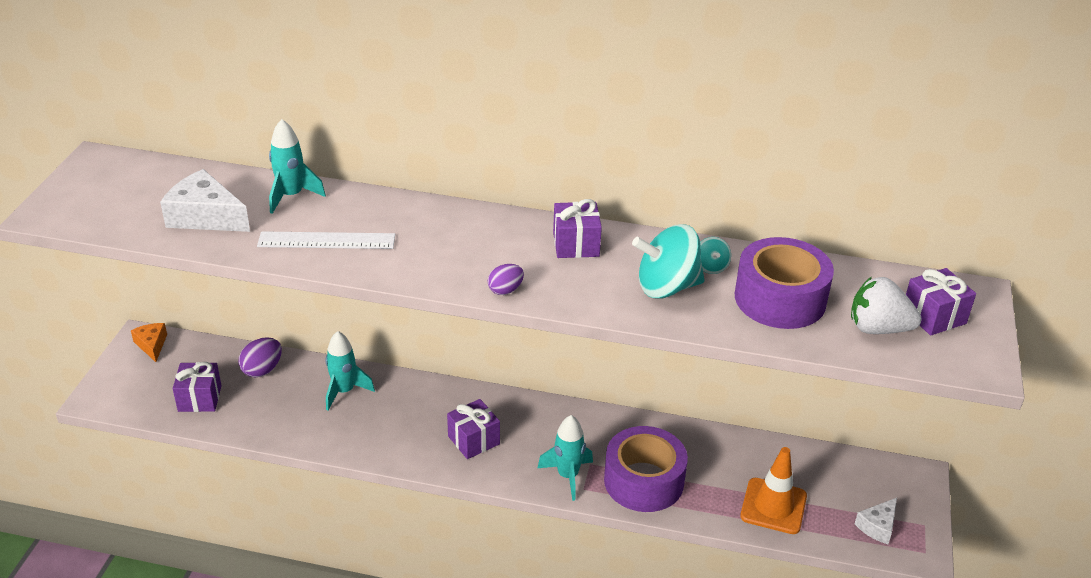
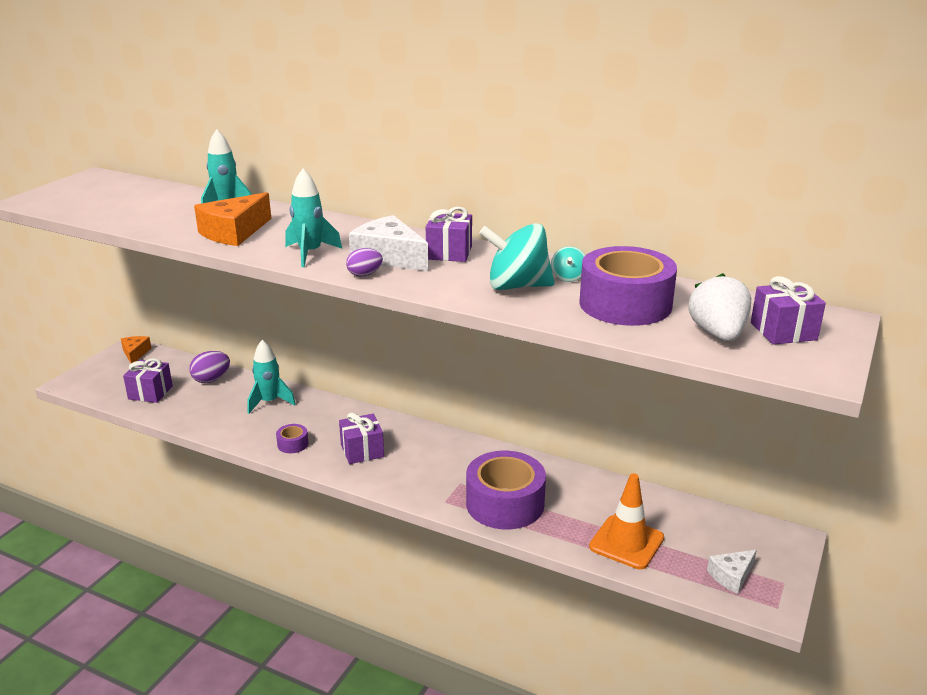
camera: 15 degrees right, 10 degrees down
white cheese [160,169,250,232] -> white cheese moved to [349,215,428,271]
white ruler [257,231,395,249] -> orange cheese [194,192,272,246]
turquoise rocket [538,415,593,501] -> turquoise rocket moved to [285,169,342,267]
white strawberry [851,277,922,334] -> white strawberry turned 60 degrees clockwise [689,273,751,341]
none -> purple tape [276,424,308,453]

